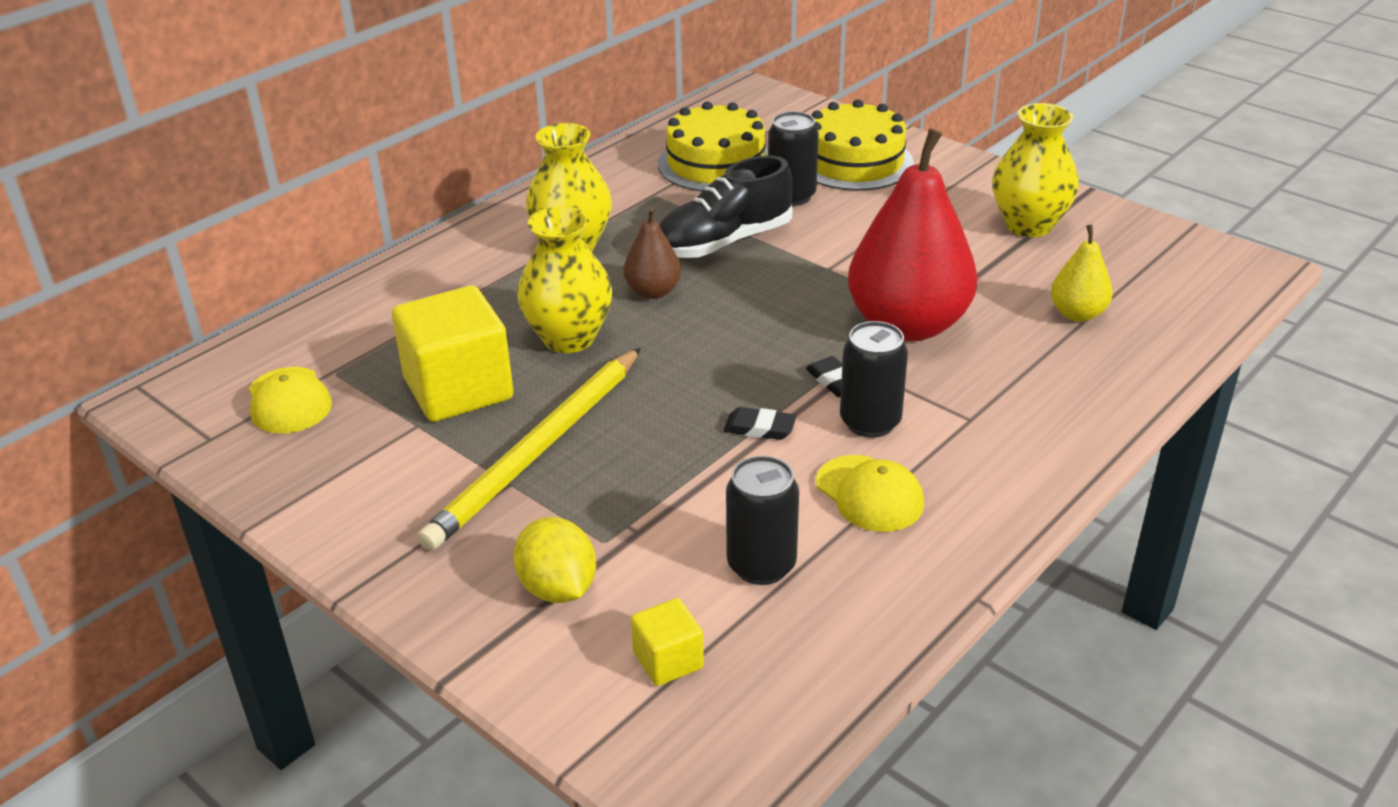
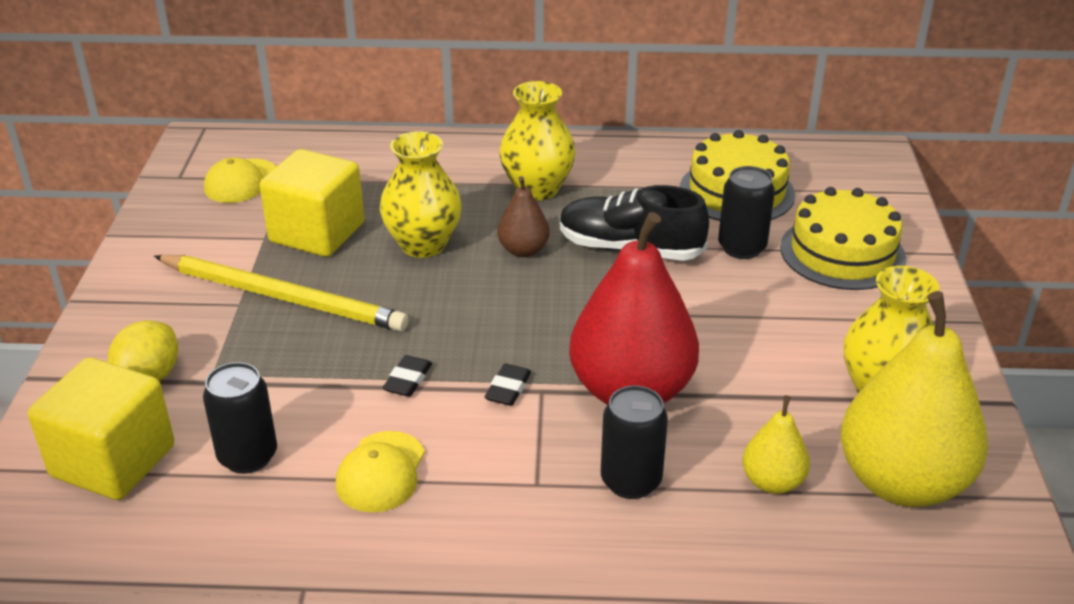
camera: 50 degrees right, 0 degrees up
yellow pencil [418,348,641,551] -> yellow pencil turned 150 degrees counterclockwise [154,255,409,332]
yellow cube [631,598,704,686] -> yellow cube [28,357,174,500], size x2.06
black eraser [724,407,796,440] -> black eraser turned 45 degrees clockwise [383,355,432,397]
black can [840,321,908,438] -> black can moved to [601,386,668,499]
none -> yellow pear [841,291,988,507]

